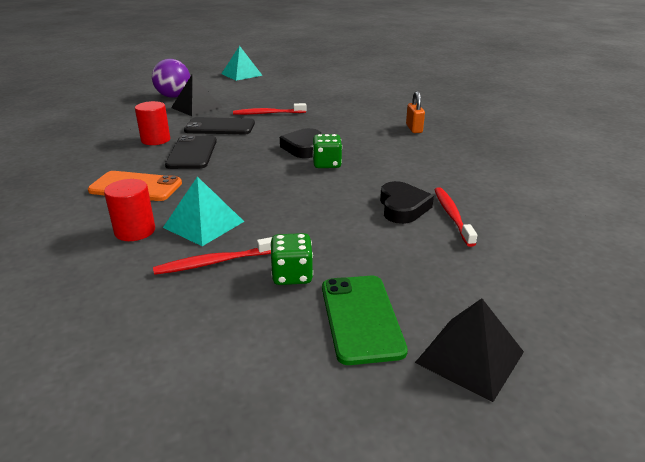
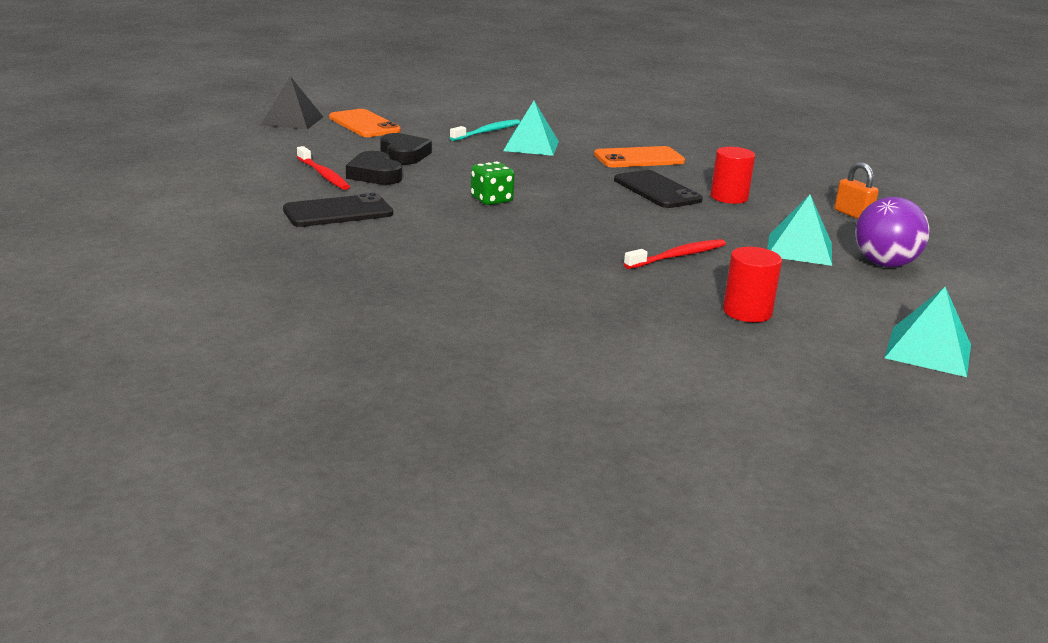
camera: 150 degrees right, 5 degrees down
red cylinder [104,179,155,241] -> red cylinder moved to [723,247,782,322]
red toothbrush [153,237,272,275] -> turquoise toothbrush [450,119,520,141]
black pyramid [171,74,222,116] -> turquoise pyramid [768,194,832,266]
black phone [184,117,255,134] -> black phone moved to [283,193,393,227]
green dice [270,233,313,285] -> none
black heart [280,128,321,158] -> black heart moved to [380,133,432,165]
green phone [322,276,408,365] -> orange phone [329,109,401,137]
orange padlock [406,91,425,133] -> orange padlock moved to [834,162,879,219]

